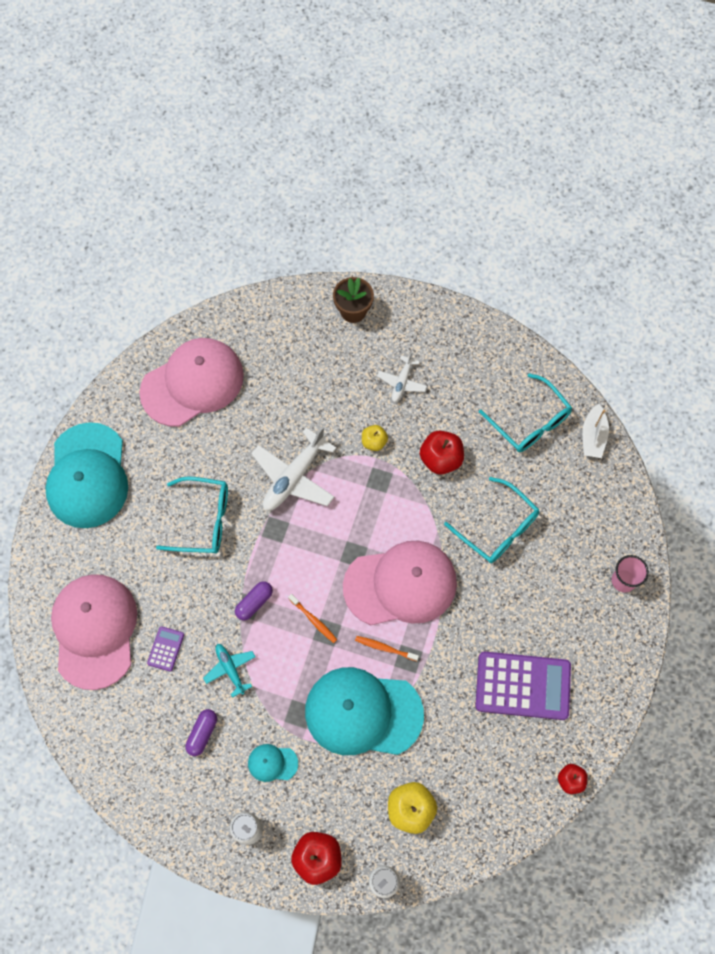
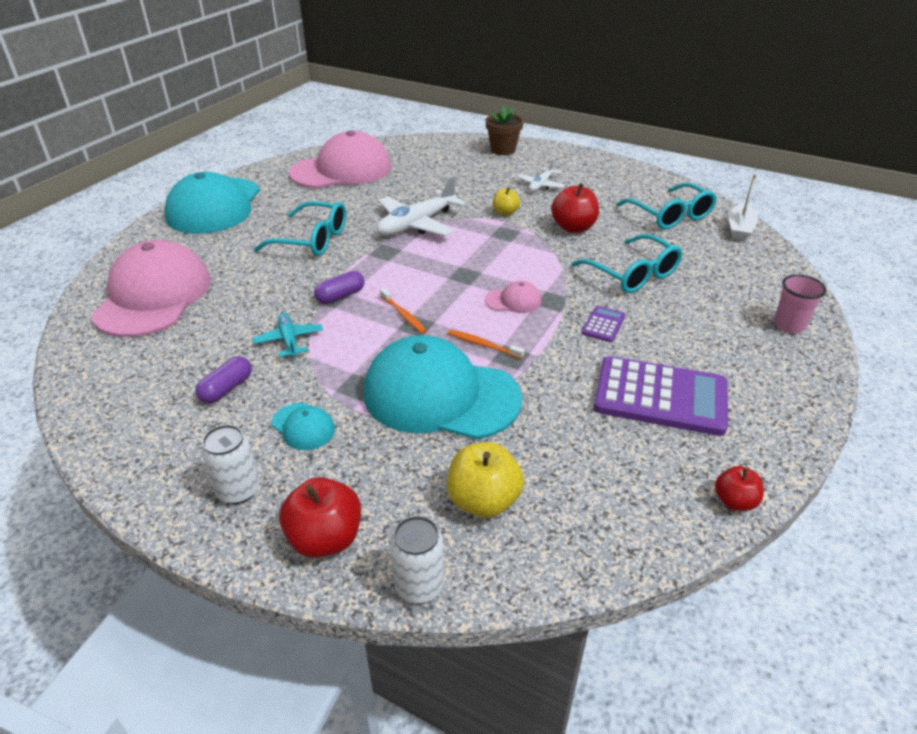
camera: 10 degrees right, 30 degrees down
purple calculator [147,626,184,672] -> purple calculator moved to [581,306,626,342]
turquoise cap [248,744,298,782] -> turquoise cap turned 150 degrees counterclockwise [272,403,335,450]
pink cap [343,541,457,625] -> pink cap [485,281,541,313], size x0.42

